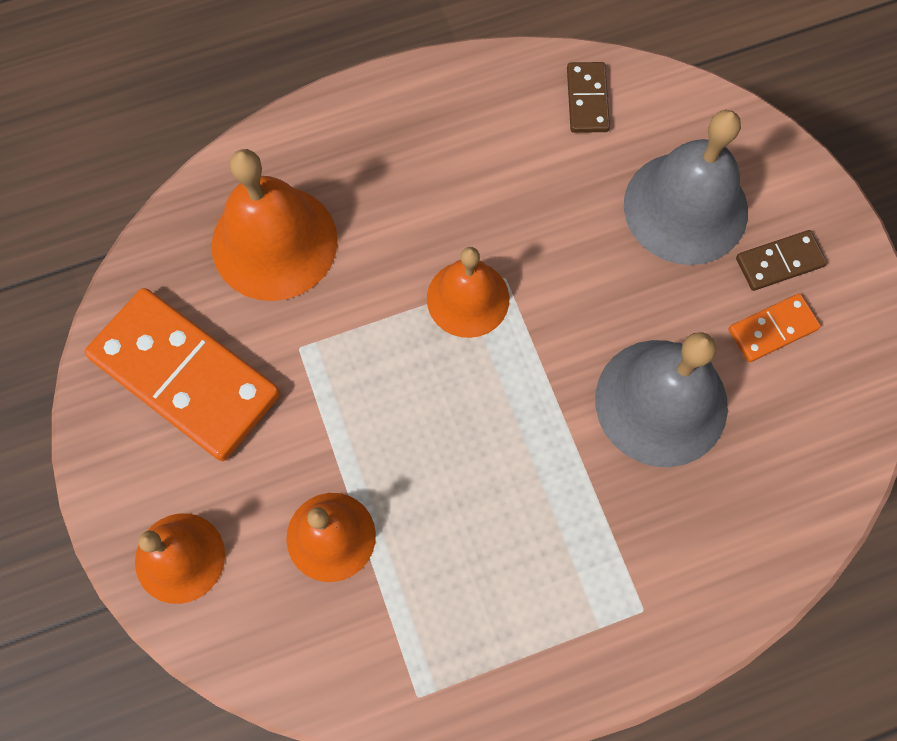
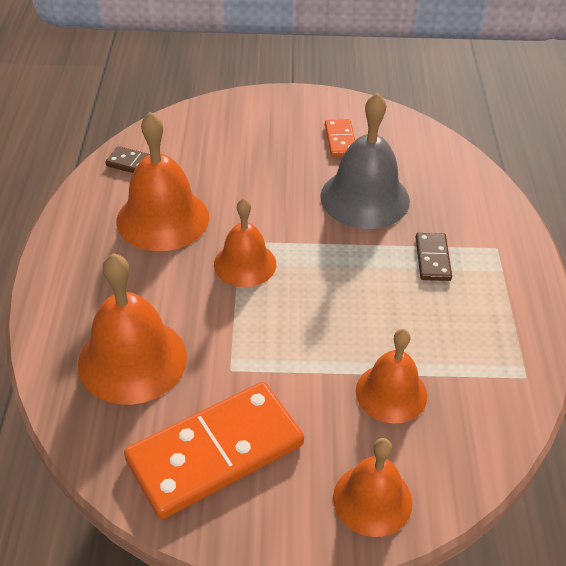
camera: 70 degrees left, 25 degrees down
grey bell [624,110,748,265] -> none
brown domino [736,230,827,291] -> brown domino moved to [415,233,452,281]
none -> orange bell [117,112,209,251]

